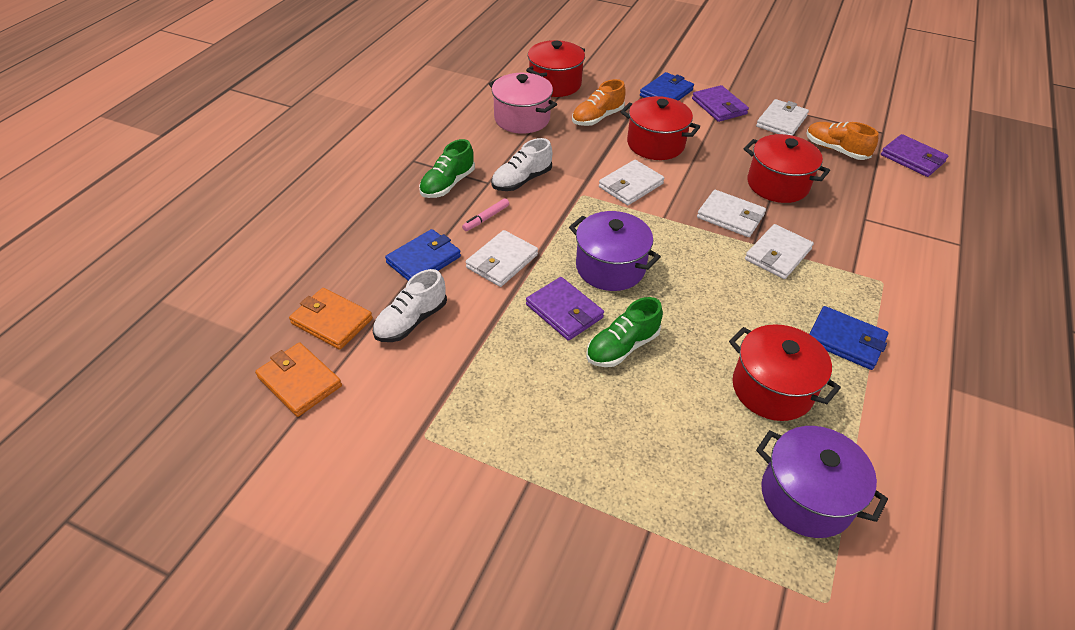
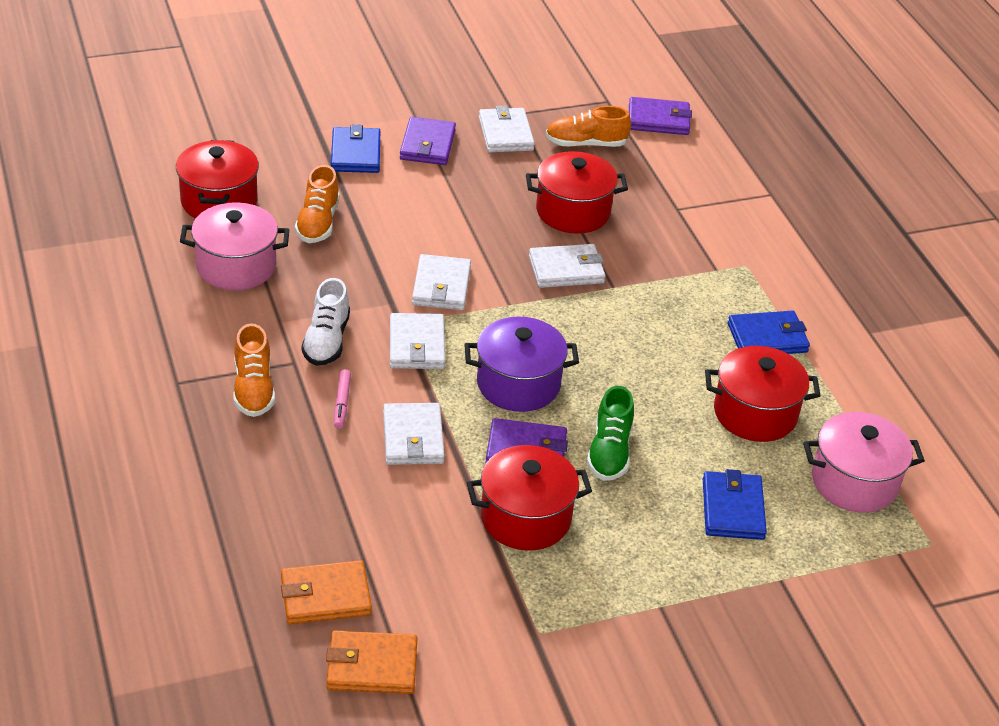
camera: 45 degrees left, 5 degrees down
white shoe [373,269,447,342] -> none
blue wallet [385,229,461,281] -> blue wallet moved to [703,469,767,540]
green shoe [419,139,475,198] -> orange shoe [233,323,275,417]
red pot [621,96,700,160] -> red pot moved to [467,445,592,551]
purple wallet [692,85,749,122] -> purple wallet turned 75 degrees clockwise [400,117,456,165]
white wallet [745,224,814,279] -> white wallet moved to [390,313,445,369]
purple pot [756,426,888,538] -> pink pot [803,412,925,513]

